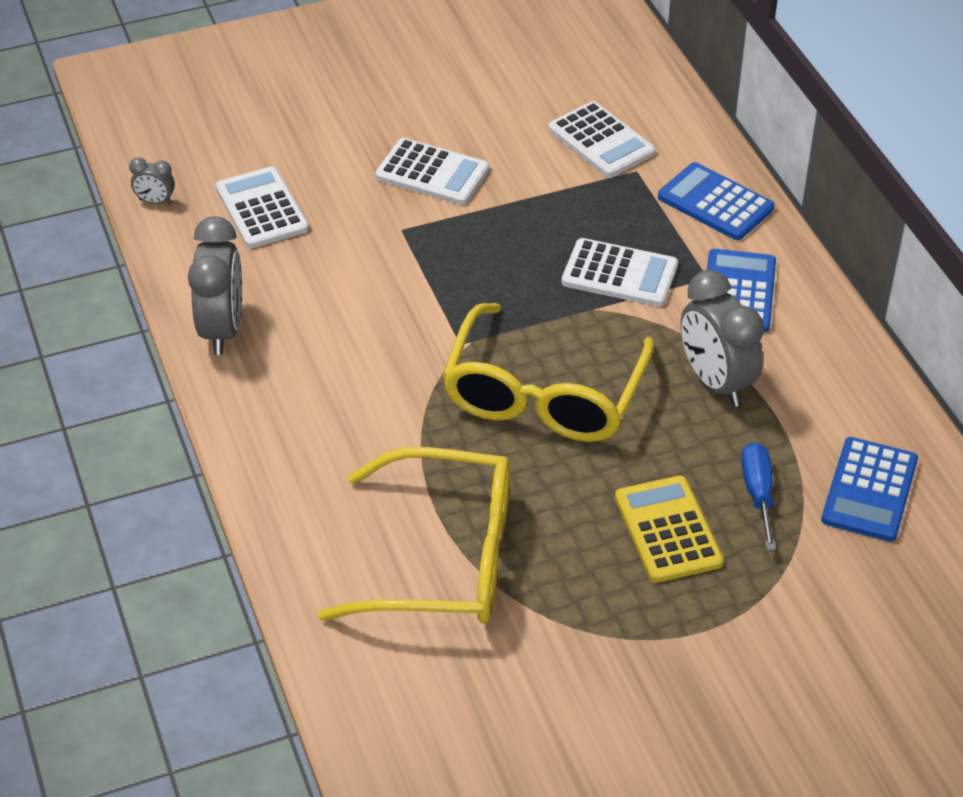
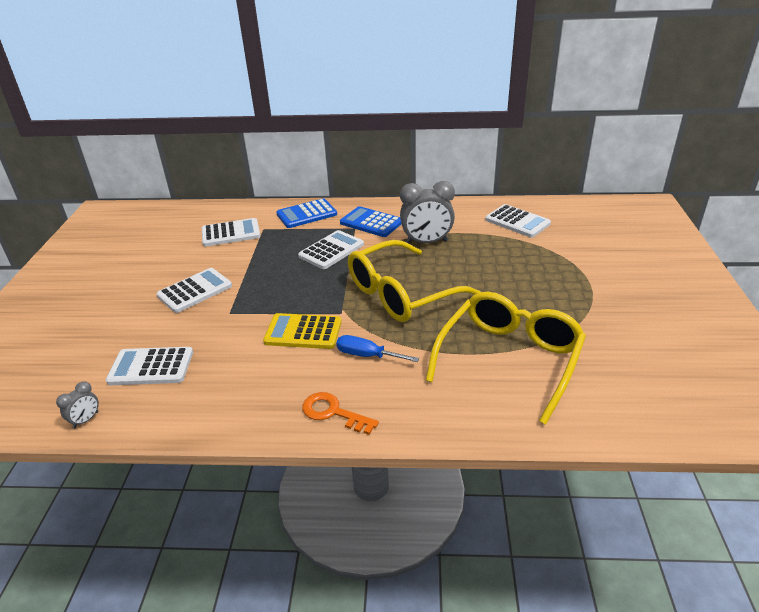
camera: 65 degrees left, 10 degrees down
grey clock [188,216,242,355] -> none
yellow glasses [442,303,654,442] -> yellow glasses turned 105 degrees clockwise [348,240,481,322]
yellow calculator [615,476,724,583] -> yellow calculator moved to [263,313,342,349]
blue screwdriver [741,442,776,550] -> blue screwdriver moved to [336,335,419,362]
blue calculator [821,437,918,542] -> white calculator [485,204,551,238]
none -> orange key [302,392,379,435]

